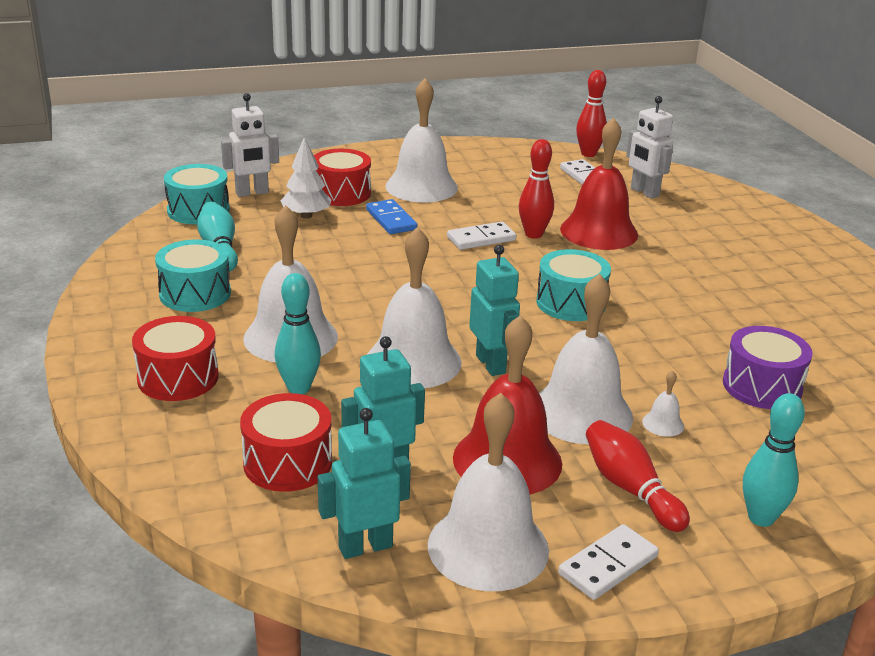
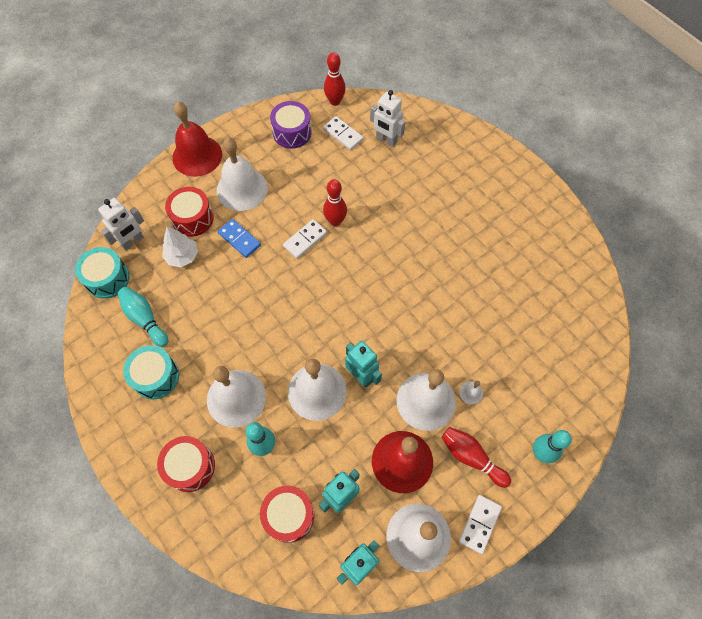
camera: 20 degrees left, 35 degrees up
turquoise drum [536,249,611,321] -> none
red bell [560,117,638,250] -> red bell moved to [173,102,222,177]
purple drum [723,326,813,409] -> purple drum moved to [270,101,312,149]

